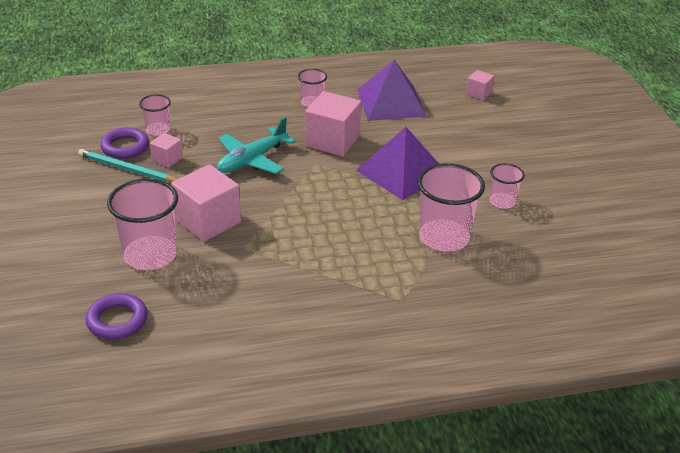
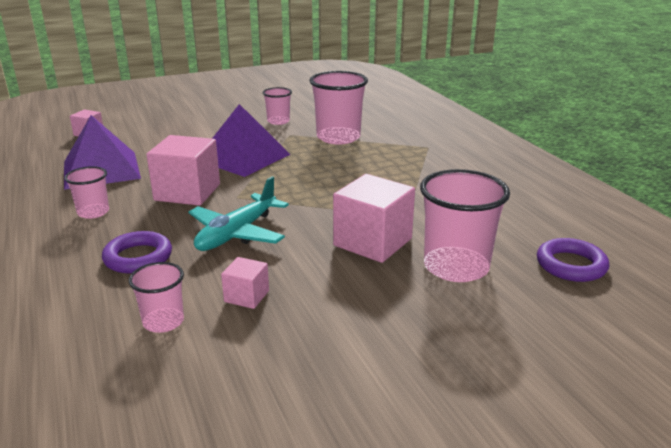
camera: 100 degrees left, 10 degrees down
turquoise pencil [78,149,177,182] -> none
purple ring [100,127,149,159] -> purple ring moved to [102,231,172,274]
turquoise plane [217,117,295,174] -> turquoise plane turned 90 degrees clockwise [189,176,289,251]

